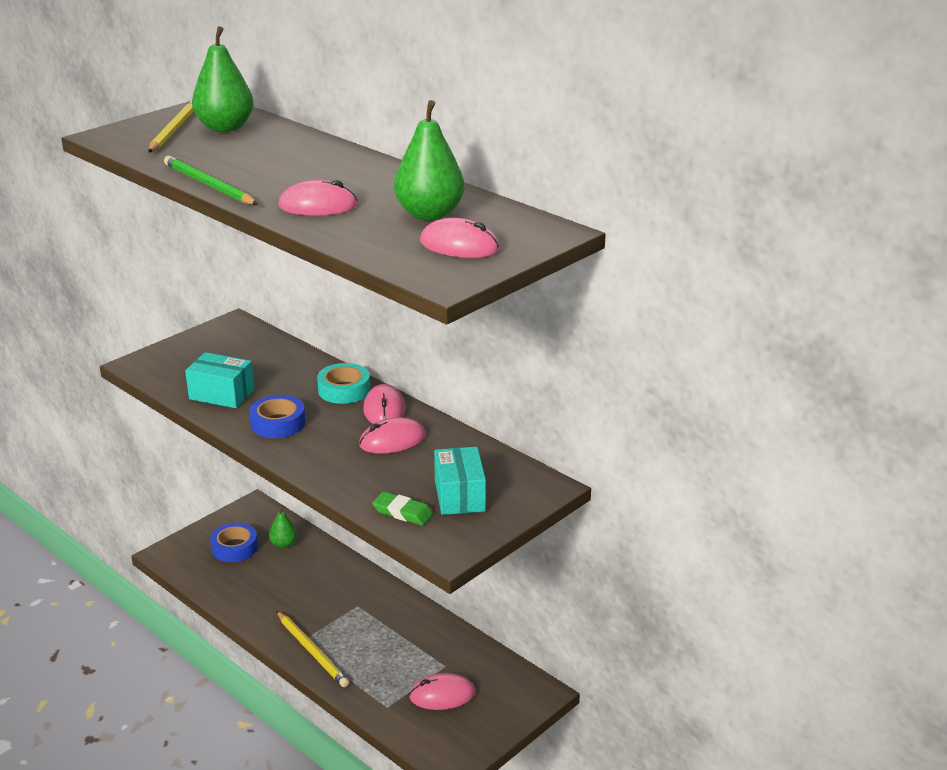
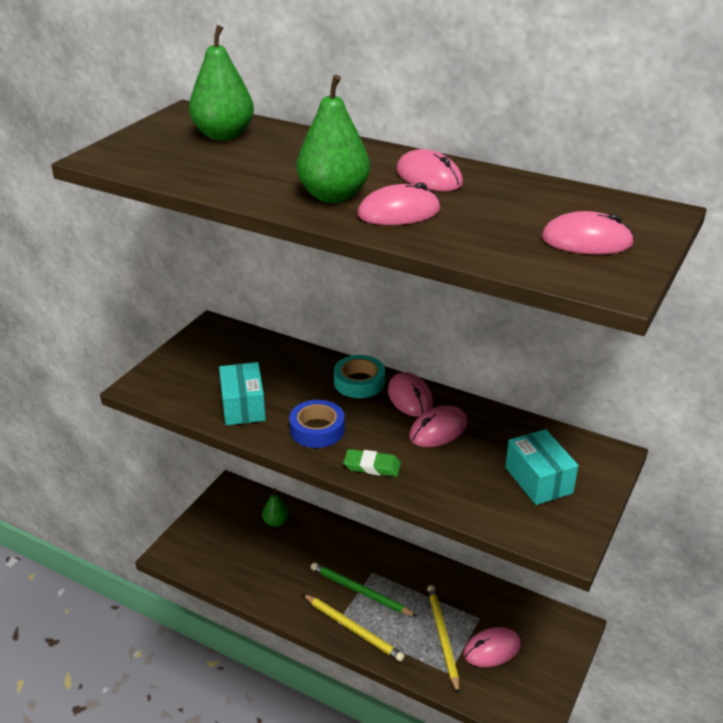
camera: 15 degrees left, 5 degrees up
yellow pencil [148,100,194,152] -> yellow pencil moved to [427,585,459,695]
green pencil [164,156,258,205] -> green pencil moved to [311,562,417,617]
turquoise box [185,352,254,408] -> turquoise box turned 75 degrees clockwise [219,362,266,425]
blue tape [210,523,258,562] -> none
green eraser [372,492,433,525] -> green eraser moved to [343,449,401,477]
green pear [394,100,465,221] -> green pear moved to [297,75,370,203]
none -> pink mouse [396,149,463,191]

